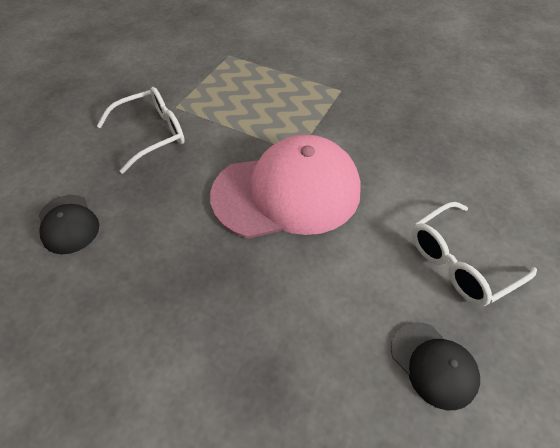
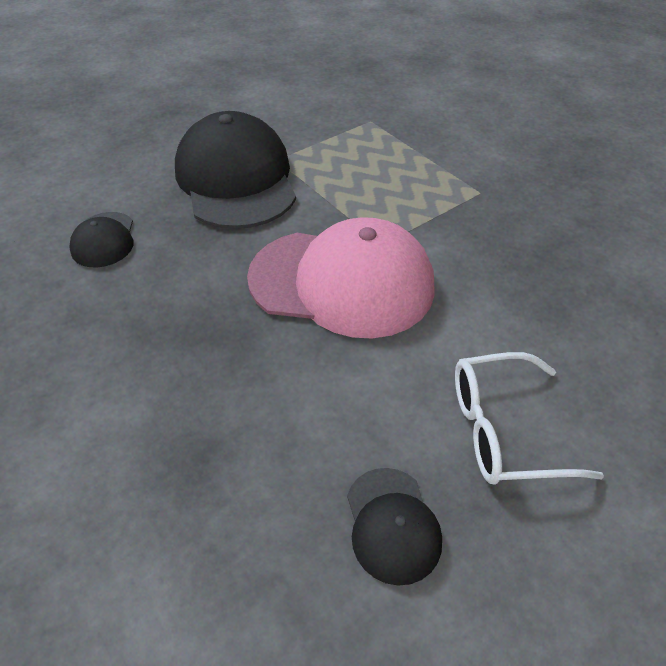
camera: 25 degrees right, 5 degrees down
white glasses [97,87,185,174] -> black cap [175,111,296,229]

